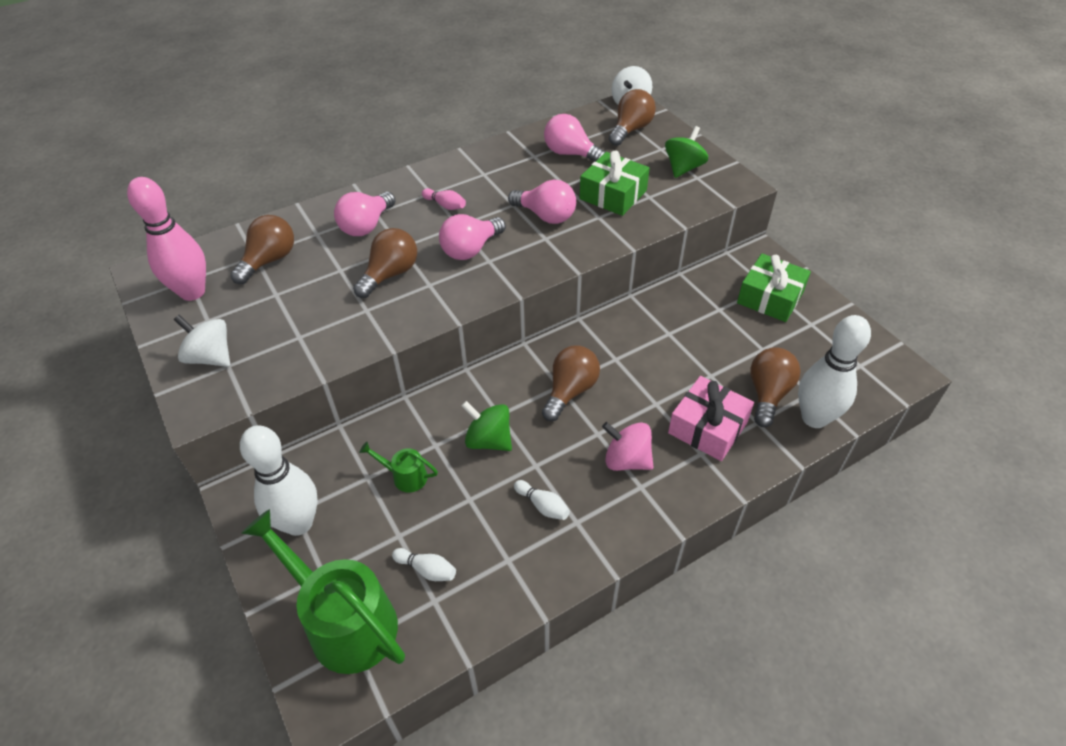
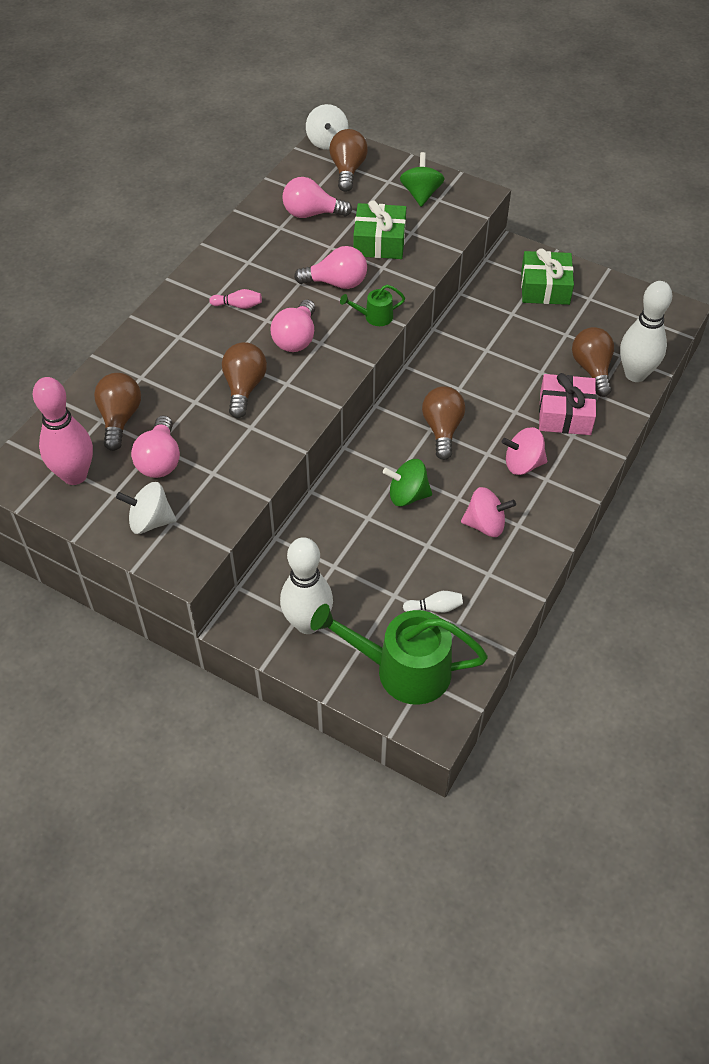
camera: 30 degrees left, 5 degrees up
pink light bulb [334,192,395,236] -> pink light bulb moved to [131,415,180,478]
green watering can [359,442,438,493] -> green watering can moved to [340,285,405,326]
white bowling pin [514,480,570,520] -> pink spinning top [461,487,516,537]

